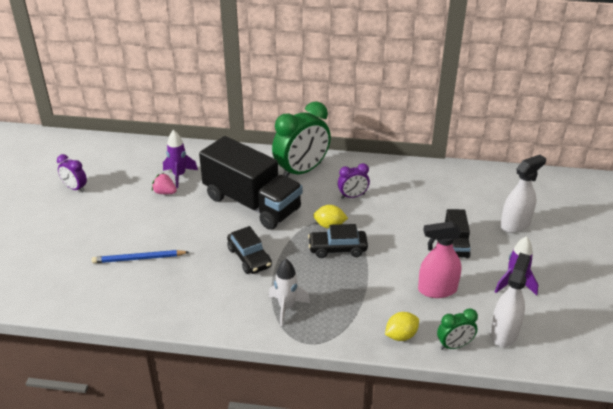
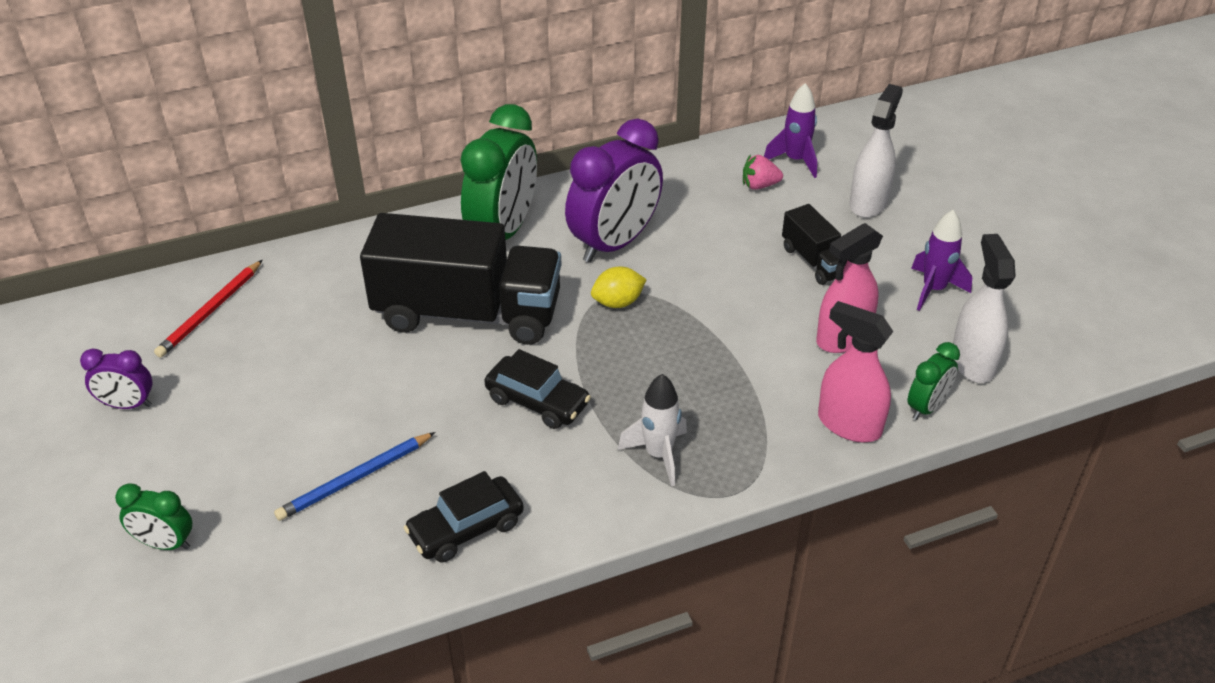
camera: 30 degrees left, 5 degrees up
pink strawberry [152,173,177,194] -> pink strawberry moved to [743,154,783,190]
purple rocket [163,130,198,188] -> purple rocket moved to [764,83,817,178]
black car [308,224,368,258] -> black car moved to [404,471,524,562]
purple clock [338,163,370,199] -> purple clock [565,119,663,263], size x2.01
yellow lemon [385,312,419,341] -> pink spray bottle [818,301,894,442]
none -> green clock [115,483,192,550]
none -> red pencil [154,260,262,358]

